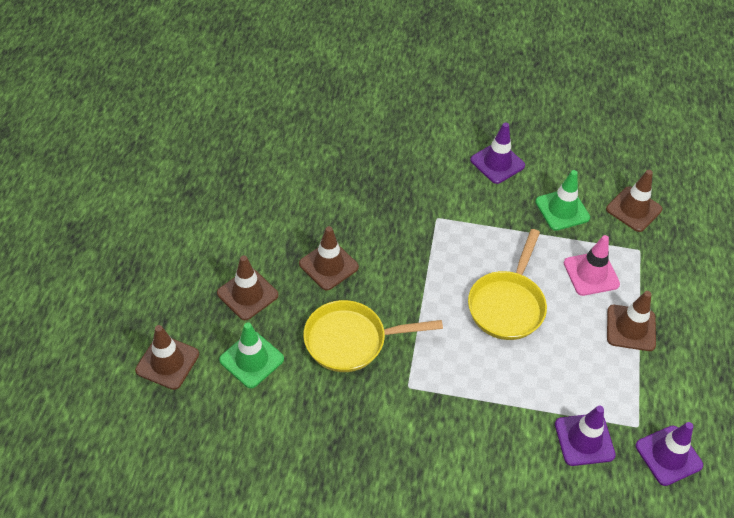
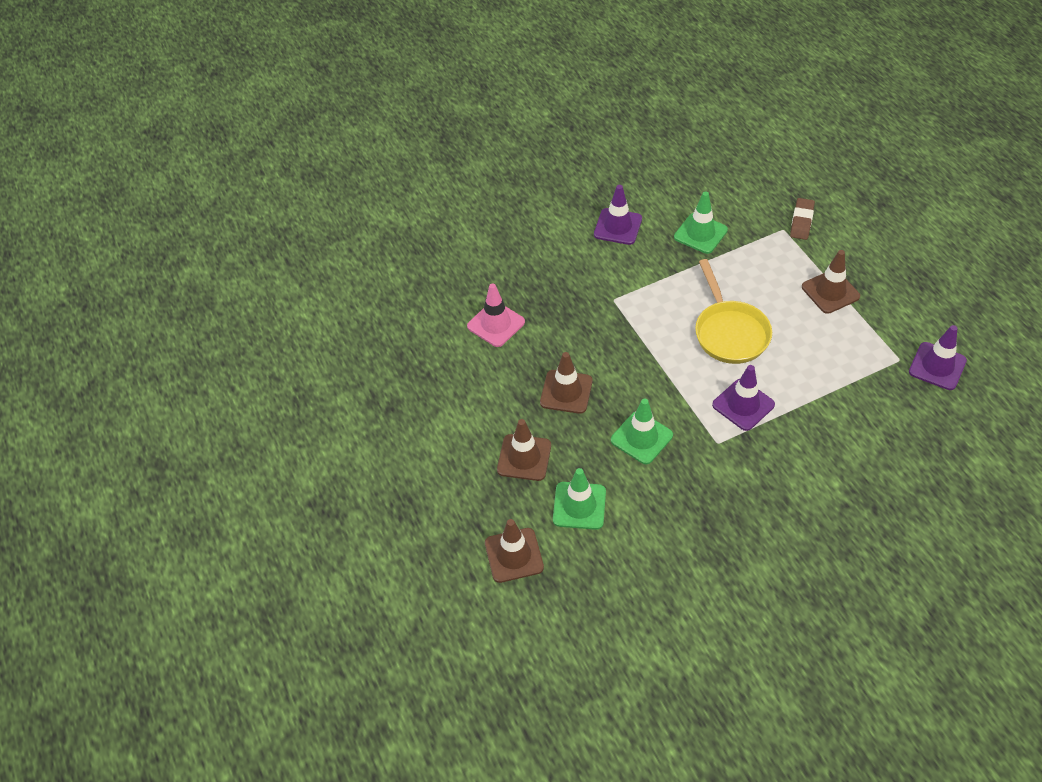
camera: 30 degrees left, 0 degrees up
yellow pan [303,300,443,372] -> green traffic cone [611,399,673,464]
purple traffic cone [555,405,616,466] -> purple traffic cone moved to [712,365,775,431]
pink traffic cone [564,235,620,296] -> pink traffic cone moved to [467,283,525,347]
brown traffic cone [606,170,662,232] -> none
none -> brown eraser [790,198,815,240]

